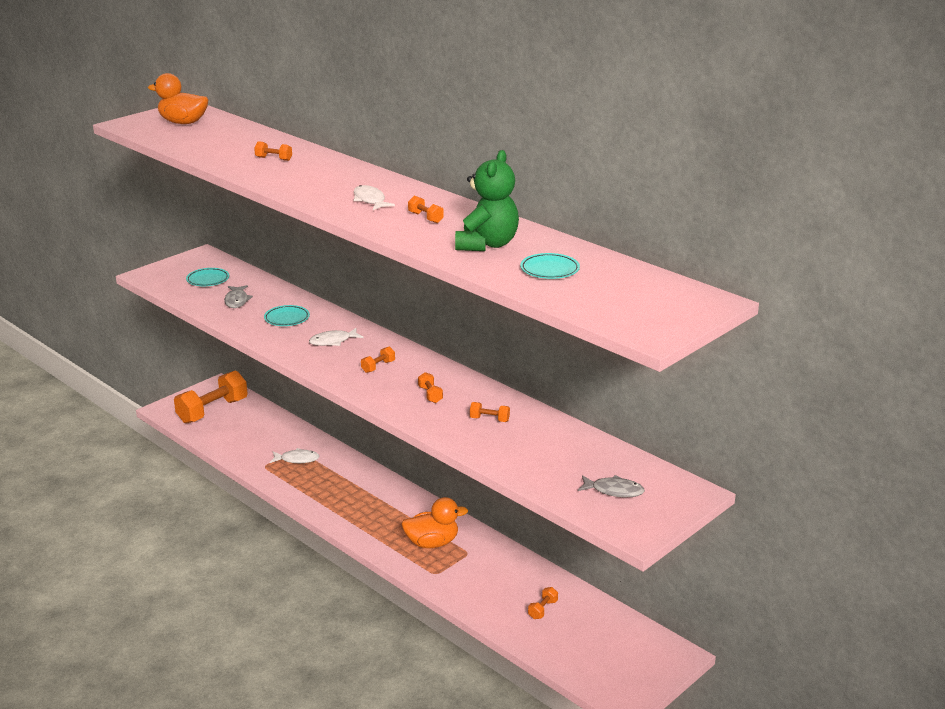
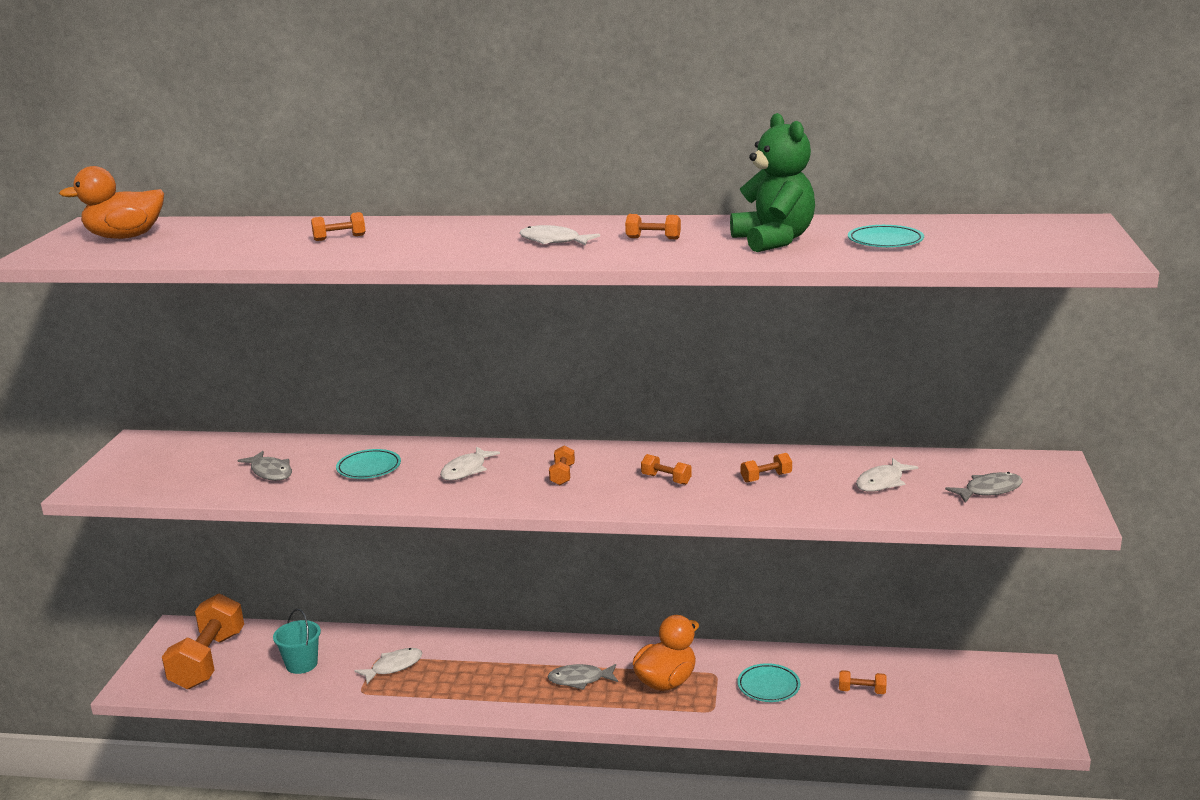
camera: 35 degrees left, 5 degrees down
turquoise plate [186,268,229,286] -> turquoise plate moved to [737,663,801,702]
orange dumbbell [528,587,558,619] -> orange dumbbell turned 75 degrees counterclockwise [839,670,887,694]
none -> turquoise bucket [273,609,321,674]
none -> grey fish [548,664,618,690]
none -> white fish [856,458,918,492]

